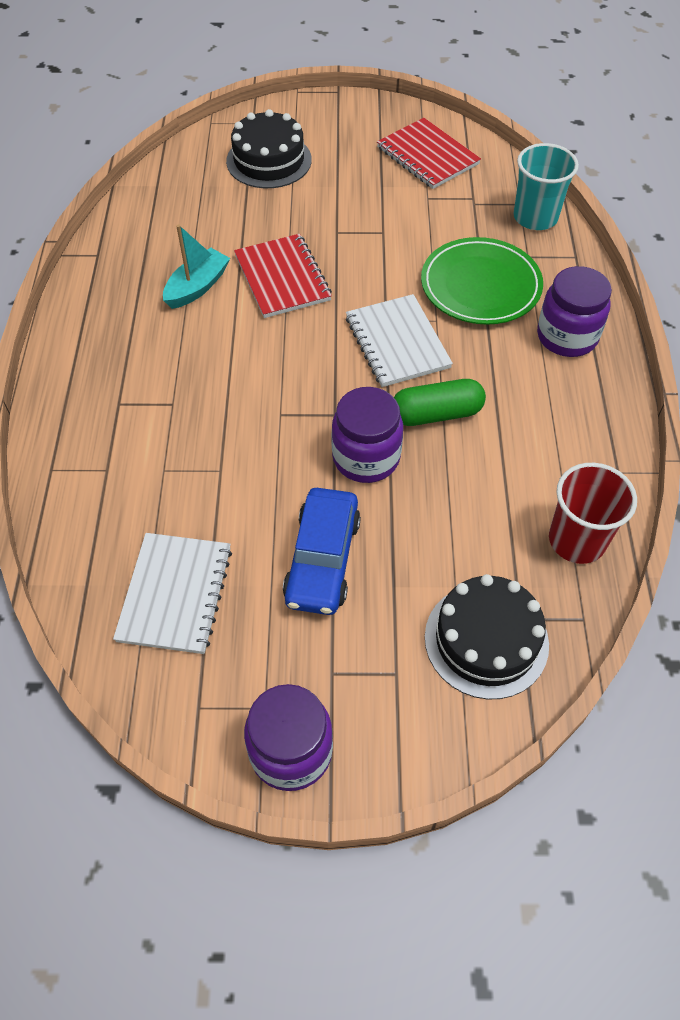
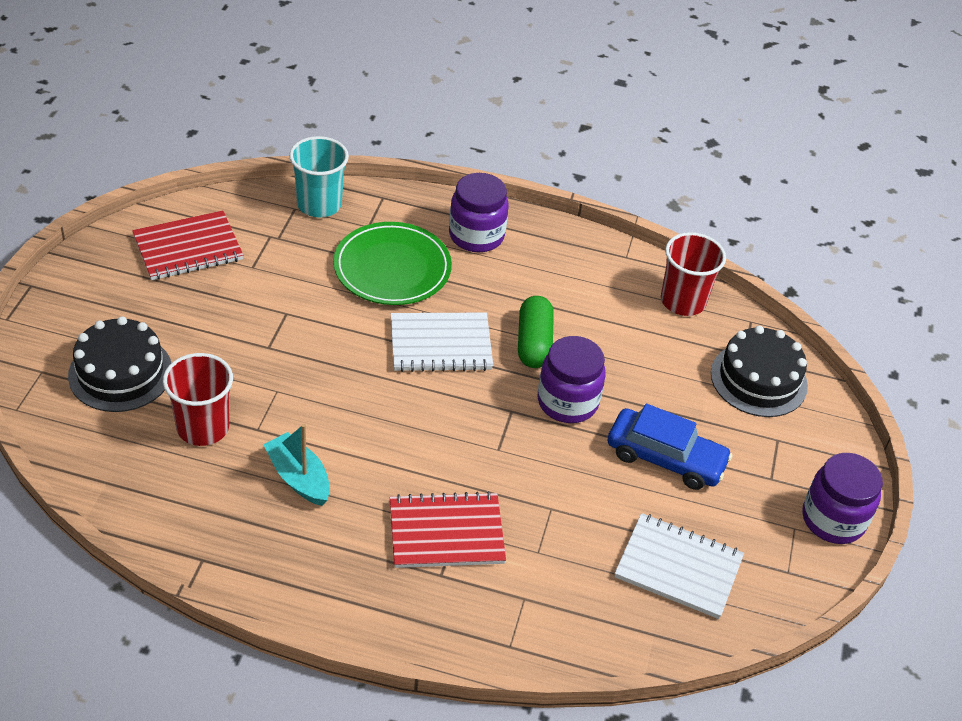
camera: 80 degrees left, 10 degrees down
red notebook [234,234,332,318] -> red notebook moved to [390,491,506,568]
none -> red cup [163,353,233,446]

